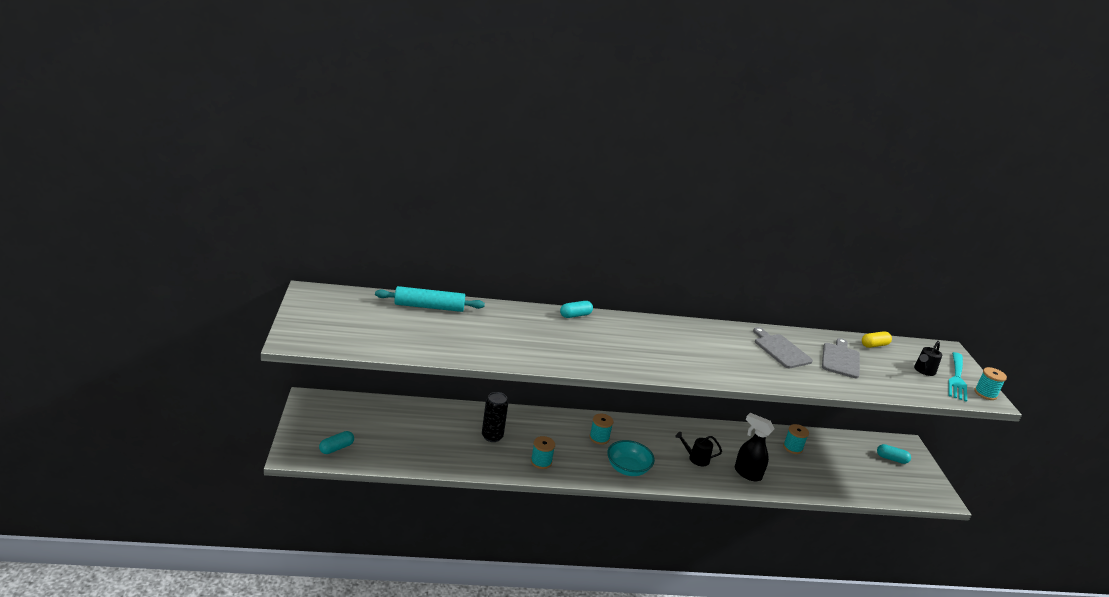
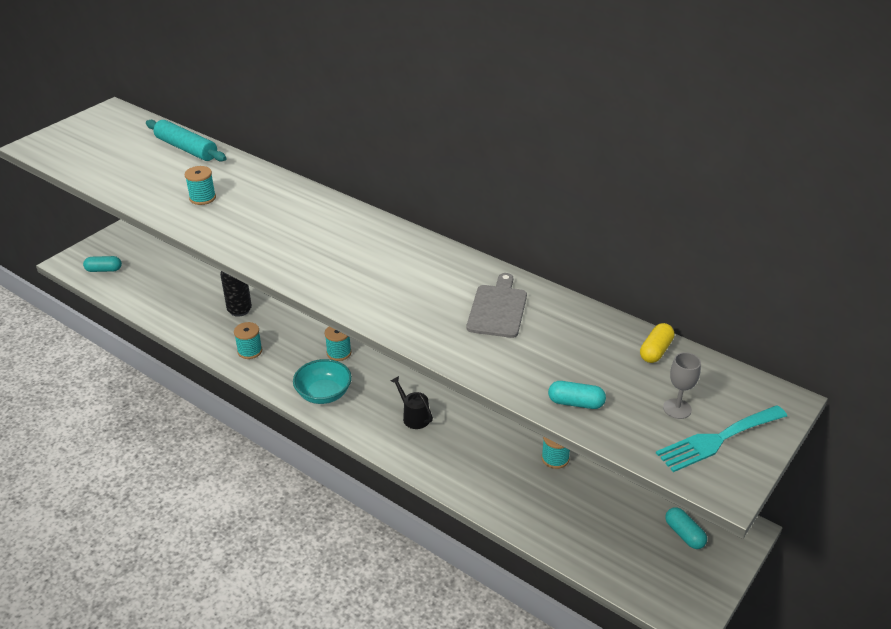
camera: 45 degrees right, 10 degrees up
turquoise capsule [560,301,593,318] -> turquoise capsule moved to [548,381,606,409]
black spray bottle [735,413,775,481] -> none
grey cutting board [822,338,860,378] -> none
yellow capsule [862,331,892,348] -> yellow capsule turned 75 degrees counterclockwise [640,323,674,363]
black watering can [914,341,942,376] -> grey goblet [663,352,701,419]
turquoise spool [975,367,1007,400] -> turquoise spool moved to [185,166,216,205]

